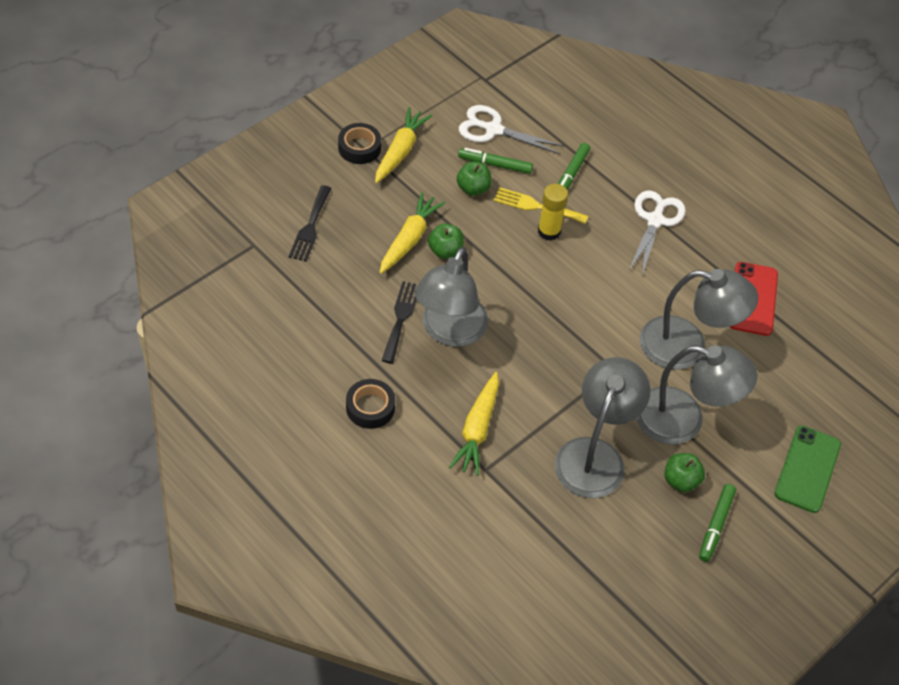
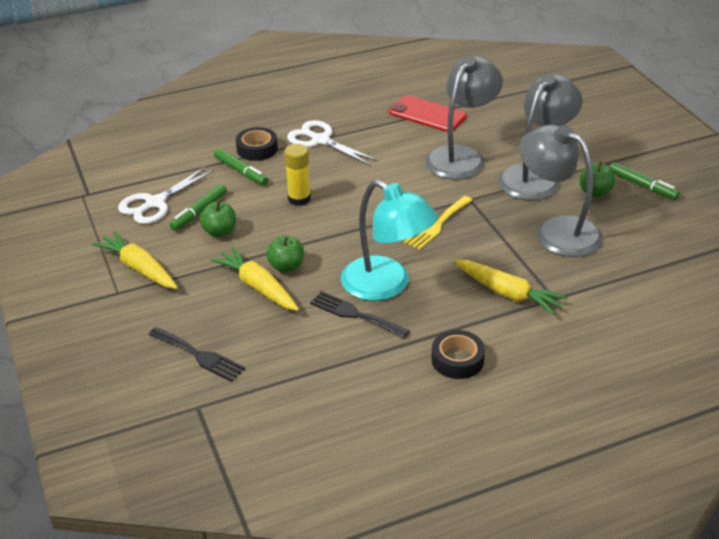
camera: 65 degrees left, 15 degrees down
black tape [338,123,381,164] -> black tape moved to [236,127,278,161]
grey lamp [415,247,488,347] -> turquoise lamp [341,180,438,301]
yellow fork [494,187,588,224] -> yellow fork moved to [404,196,472,250]
green phone [774,426,841,513] -> none

